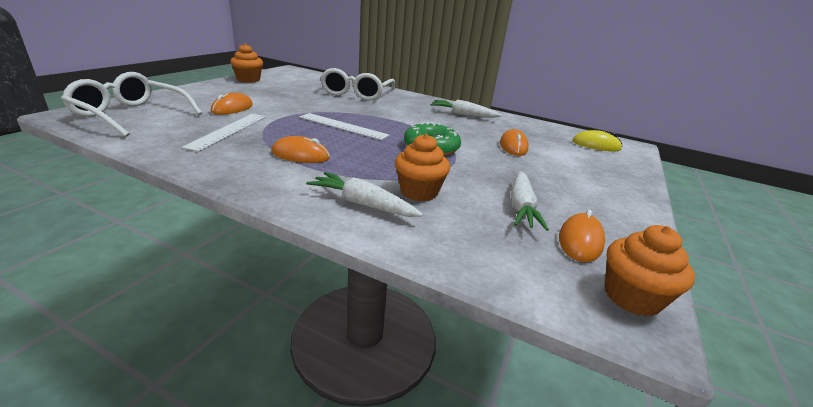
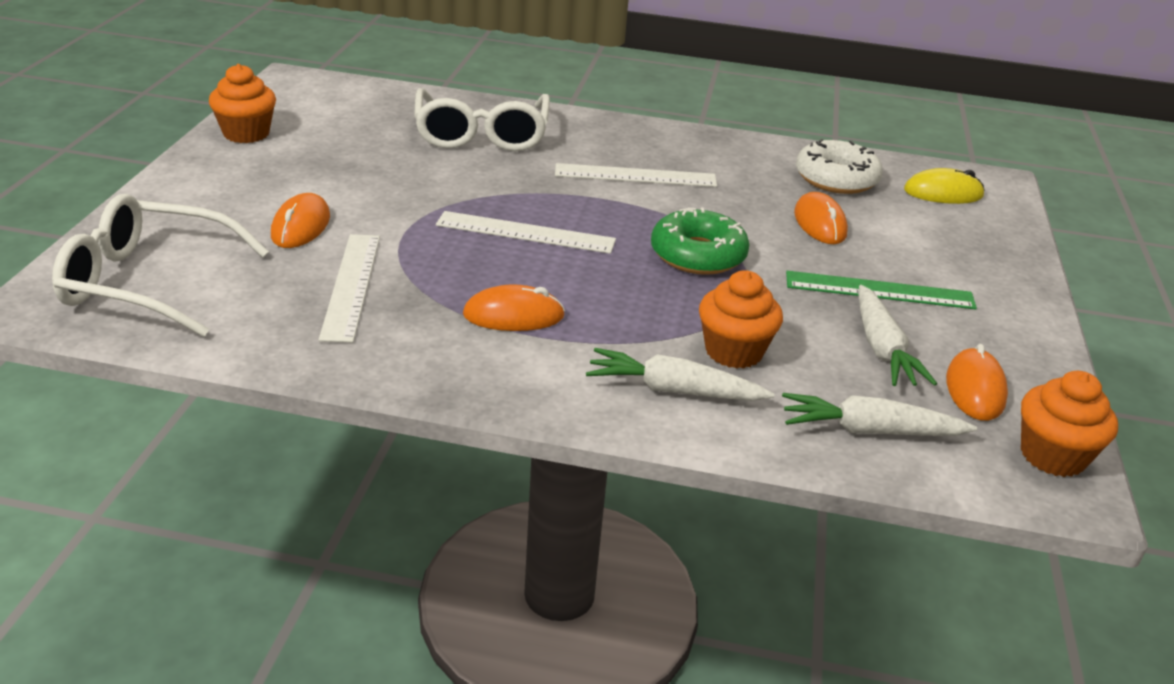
camera: 15 degrees left, 5 degrees up
white carrot [430,100,502,118] -> white carrot moved to [782,393,977,436]
none -> white ruler [555,163,717,187]
none -> green ruler [786,271,977,309]
none -> white donut [796,139,883,194]

